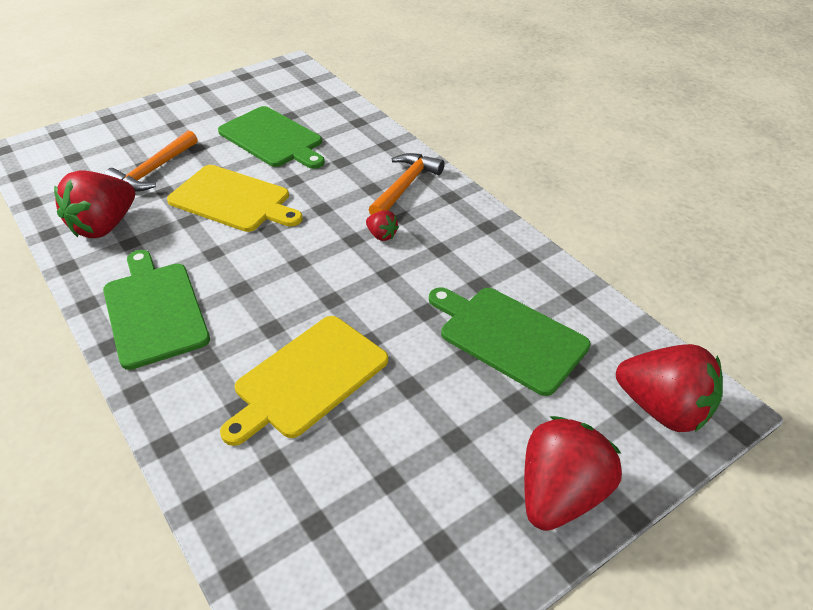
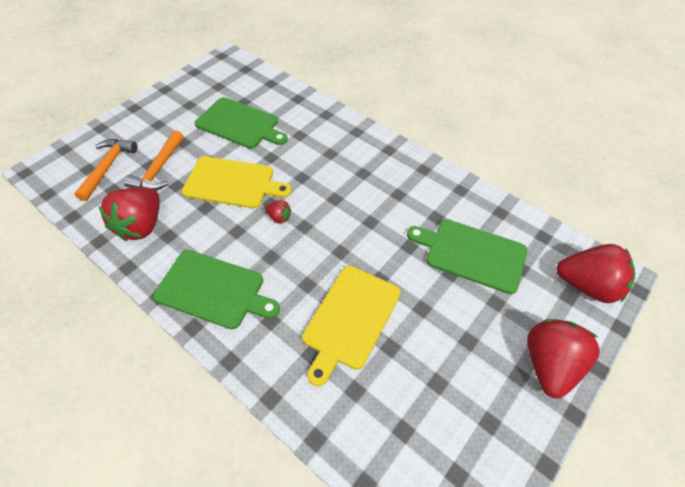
camera: 15 degrees left, 10 degrees up
green cutting board [103,250,210,370] -> green cutting board turned 150 degrees clockwise [153,250,280,329]
red strawberry [366,210,399,241] -> red strawberry moved to [265,200,291,224]
orange hammer [369,153,445,215] -> orange hammer moved to [74,139,137,201]

